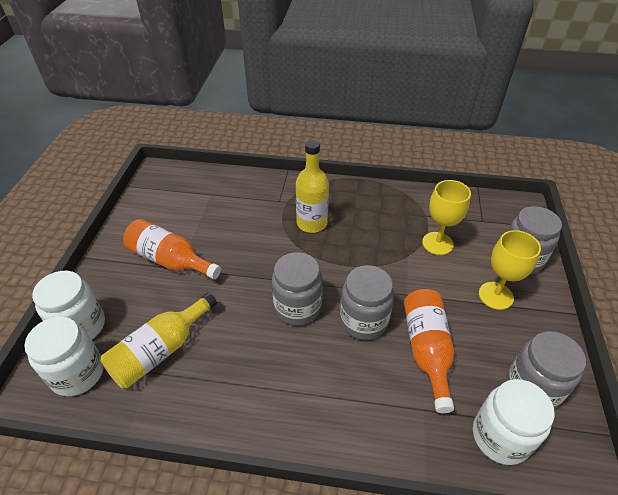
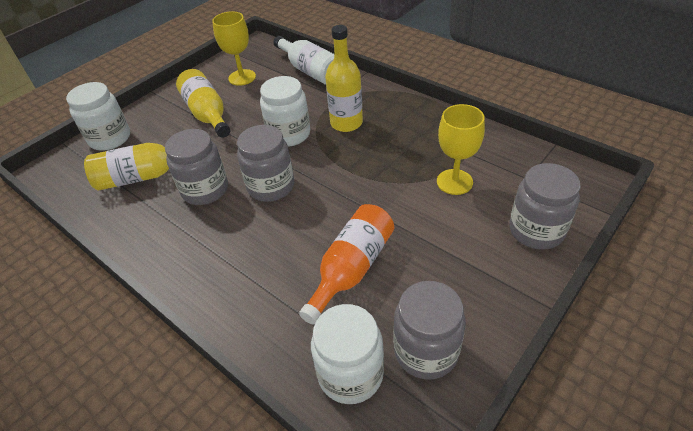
camera: 35 degrees right, 0 degrees up
white jar [24,316,104,396] -> white jar moved to [260,76,310,147]
orange bottle [123,219,221,279] -> yellow bottle [176,69,230,138]
grey jar [340,265,394,340] -> grey jar moved to [165,129,228,205]
yellow goblet [479,230,541,310] -> yellow goblet moved to [212,11,256,86]
none -> white bottle [274,36,334,85]

